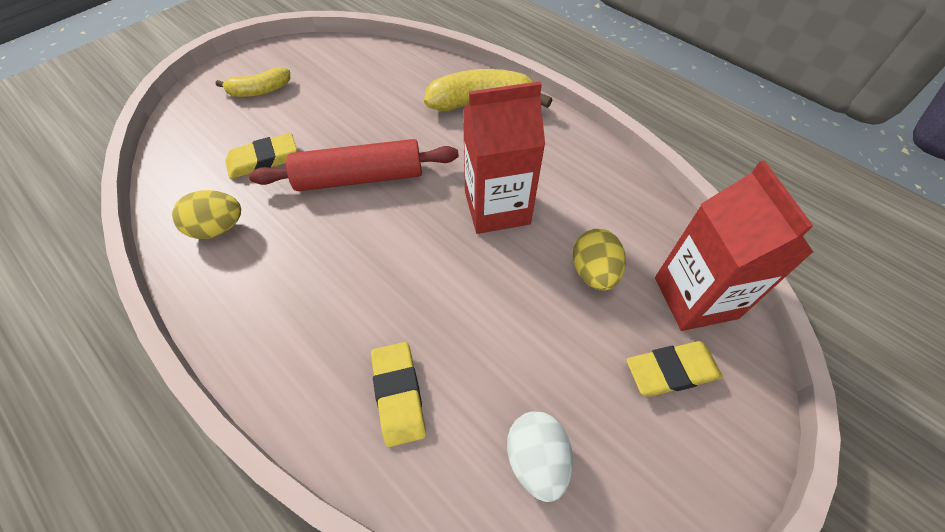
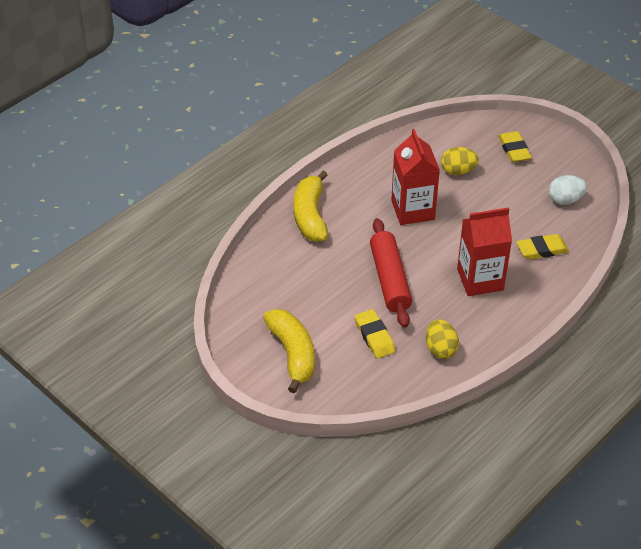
camera: 90 degrees left, 10 degrees down
yellow banana [216,67,290,97] -> yellow banana [263,309,315,393], size x1.68
red carton [655,160,814,331] -> red carton moved to [457,207,512,296]

